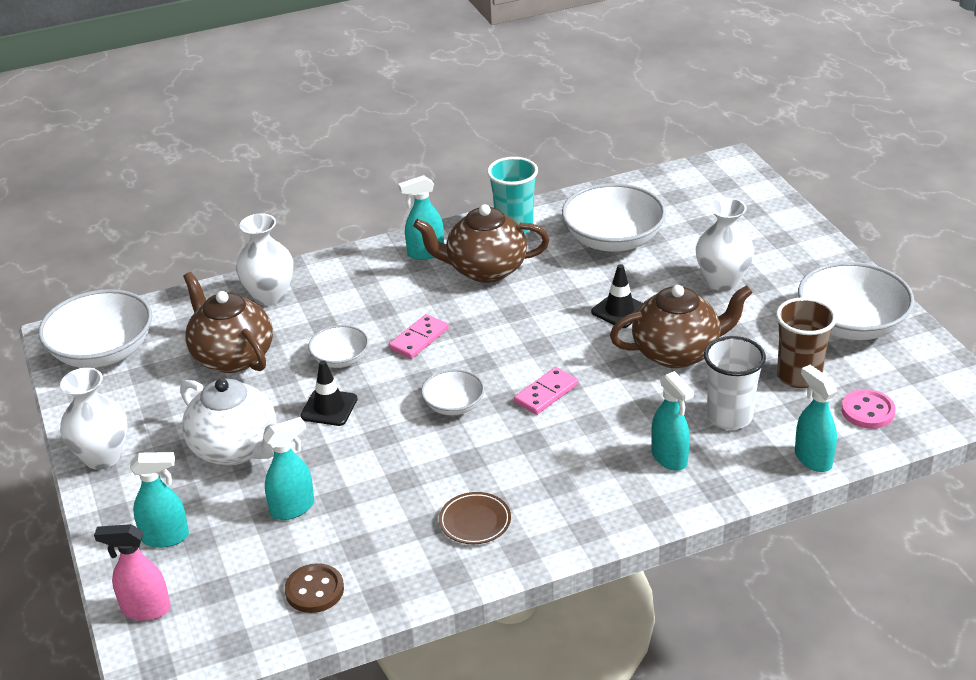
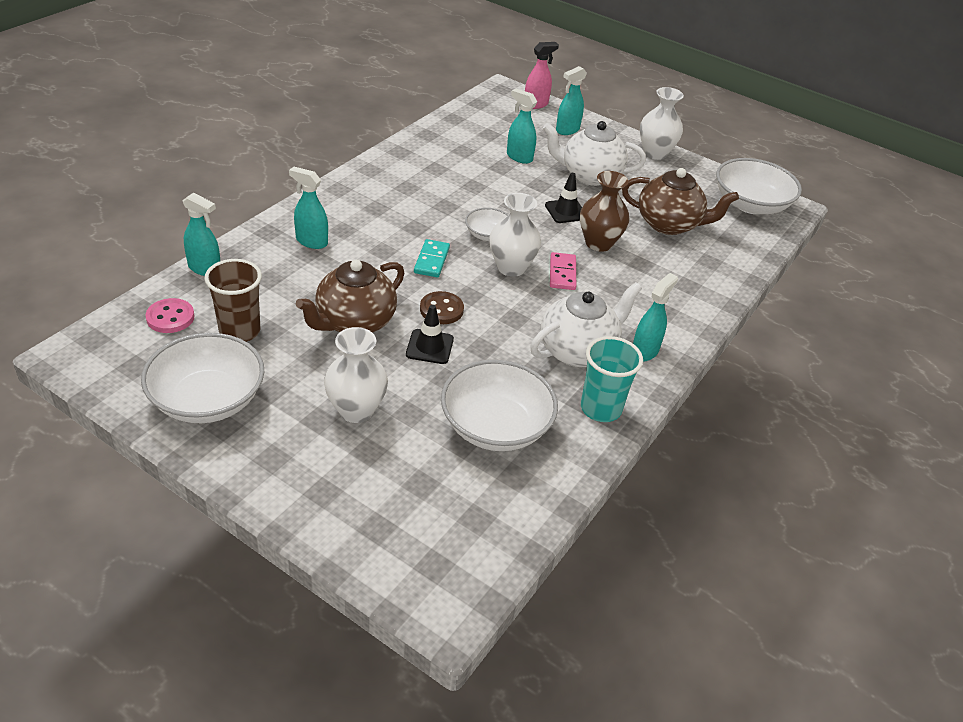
camera: 140 degrees right, 5 degrees up
white vase [236,214,294,306] -> white vase moved to [489,193,541,277]
turquoise spray bottle [263,417,314,520] -> turquoise spray bottle turned 105 degrees clockwise [507,89,537,164]
brown button [285,563,344,613] -> brown button moved to [420,291,464,324]
white bowl [308,325,369,368] -> brown vase [580,171,629,252]
brown teapot [413,204,549,283] -> white teapot [530,282,642,367]
brown plate [439,492,511,544] -> none
pink domino [514,367,578,415] -> turquoise domino [414,239,450,277]
white cup [704,336,766,430] -> none

